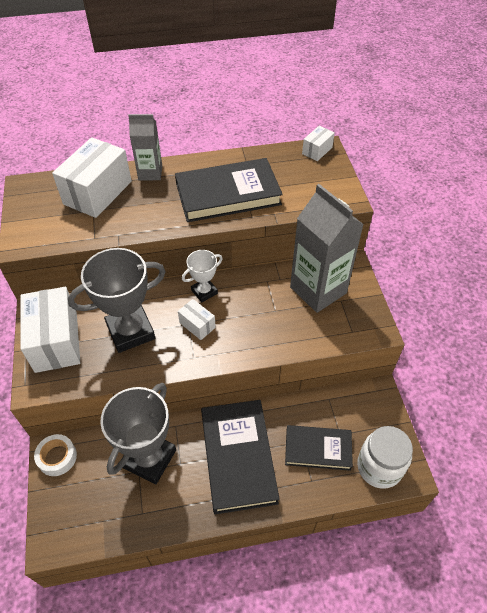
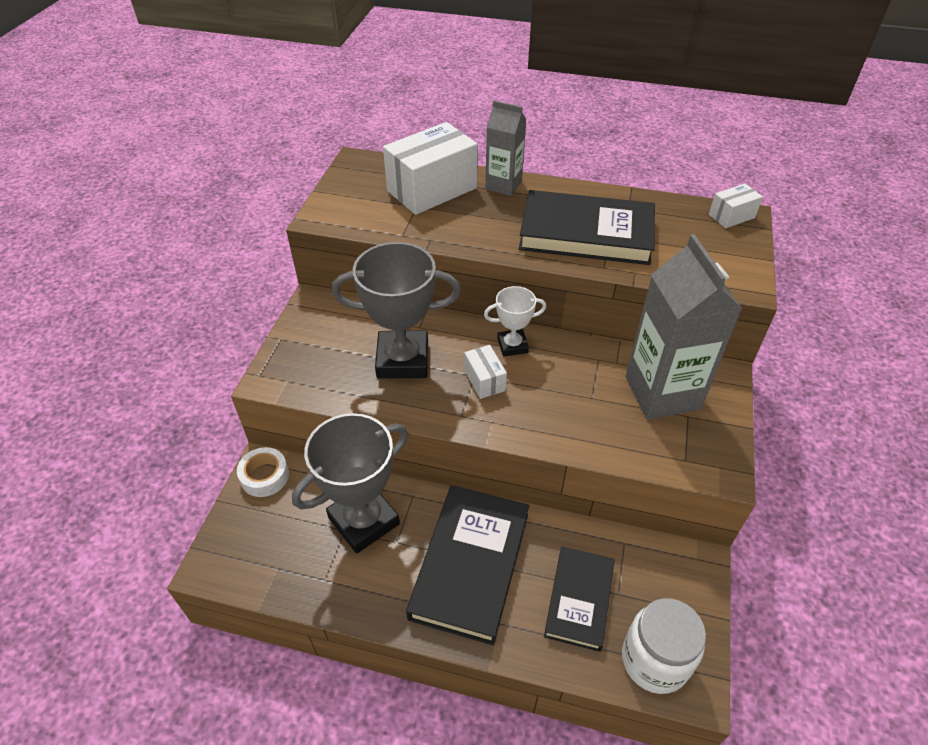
camera: 25 degrees right, 5 degrees down
white box [20,287,80,373] -> none
black book [285,425,353,471] -> black book turned 75 degrees clockwise [544,546,615,652]

